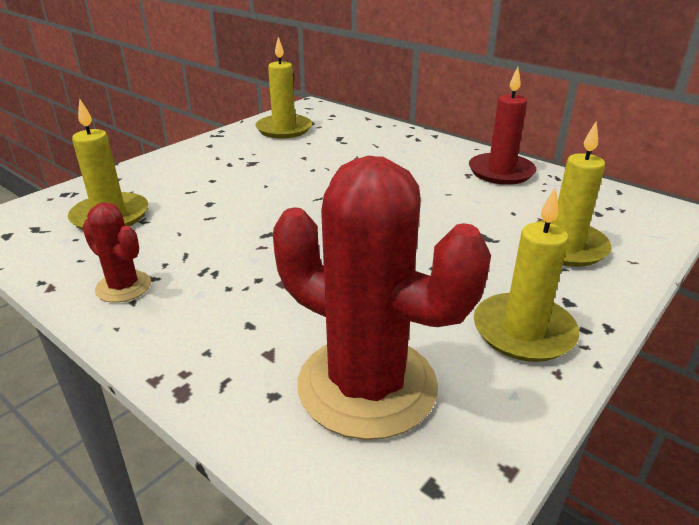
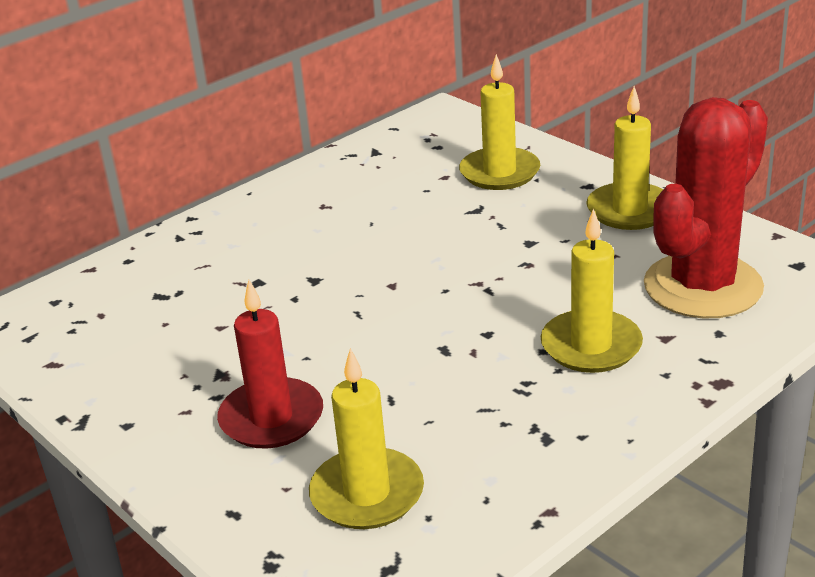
camera: 80 degrees left, 0 degrees up
red cactus [82,202,151,303] -> none
yellow candle [256,37,312,139] -> yellow candle moved to [541,208,643,373]
red candle [469,67,536,185] -> red candle moved to [217,280,323,449]

